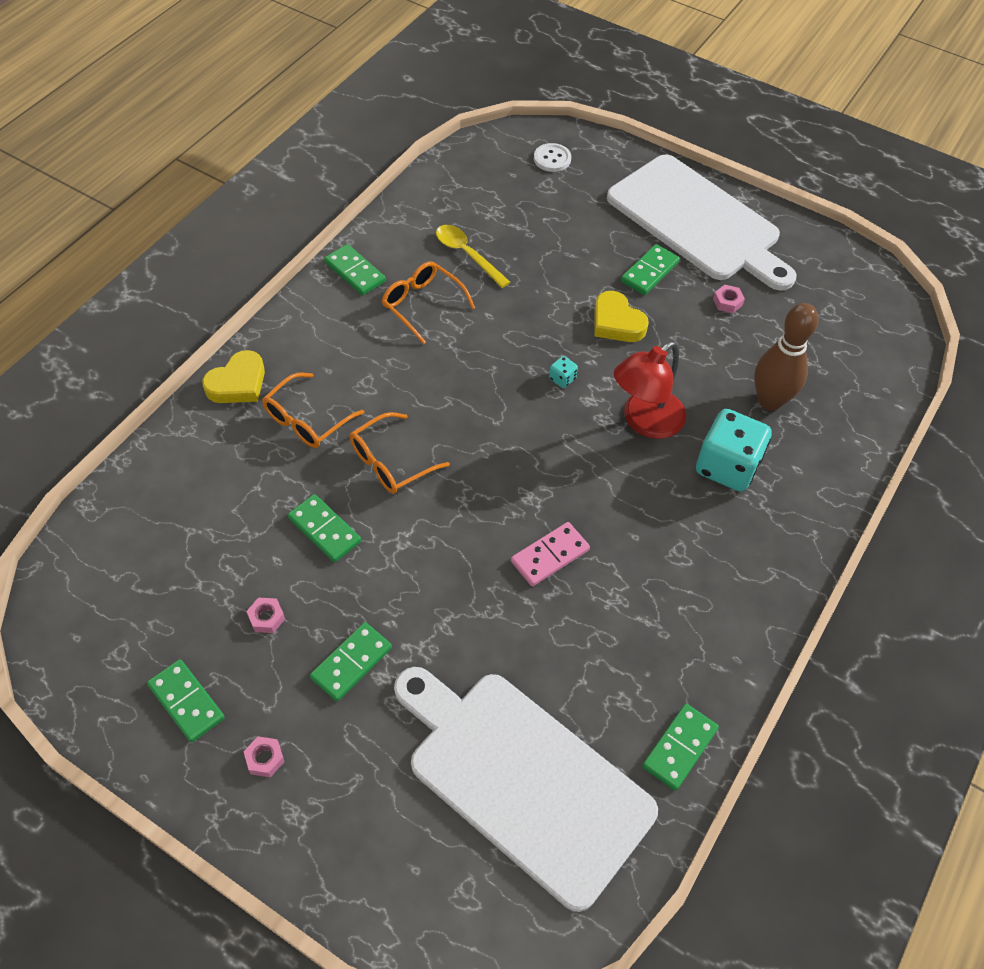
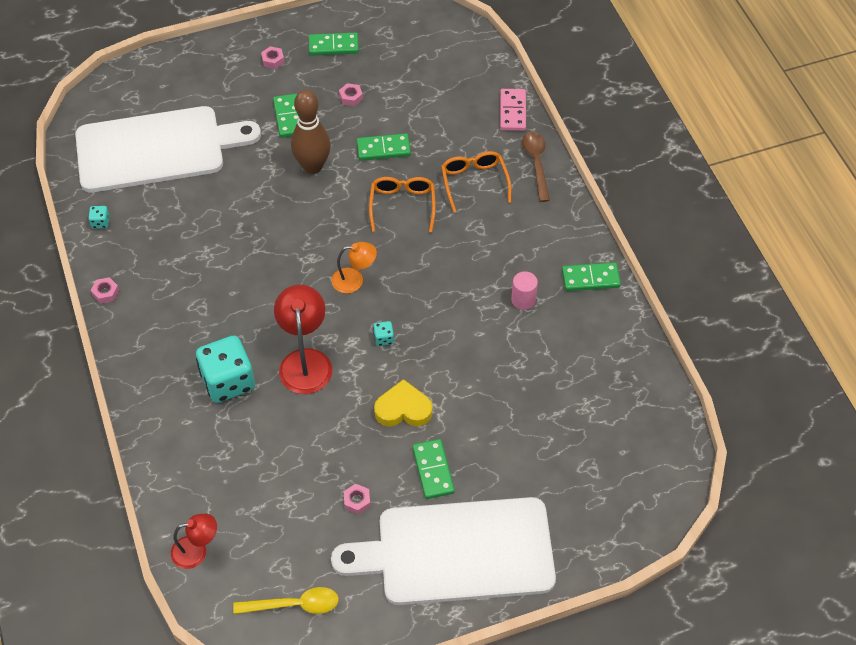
camera: 130 degrees right, 0 degrees up
yellow heart [202,350,265,403] -> brown spoon [522,132,550,202]
orange glasses [382,261,475,344] -> pink cylinder [511,271,538,310]
yellow spoon [436,225,510,288] -> yellow spoon moved to [233,587,339,614]
pink domino [511,522,590,586] -> pink domino moved to [500,89,526,131]
white button [534,143,571,172] -> none
green domino [642,704,719,791] -> turquoise dice [88,206,110,229]
brown bowling pin [754,303,818,411] -> brown bowling pin moved to [291,90,331,174]
none -> pink nut [91,277,119,304]
none -> red lamp [171,514,217,569]
none -> orange lamp [331,242,377,293]

